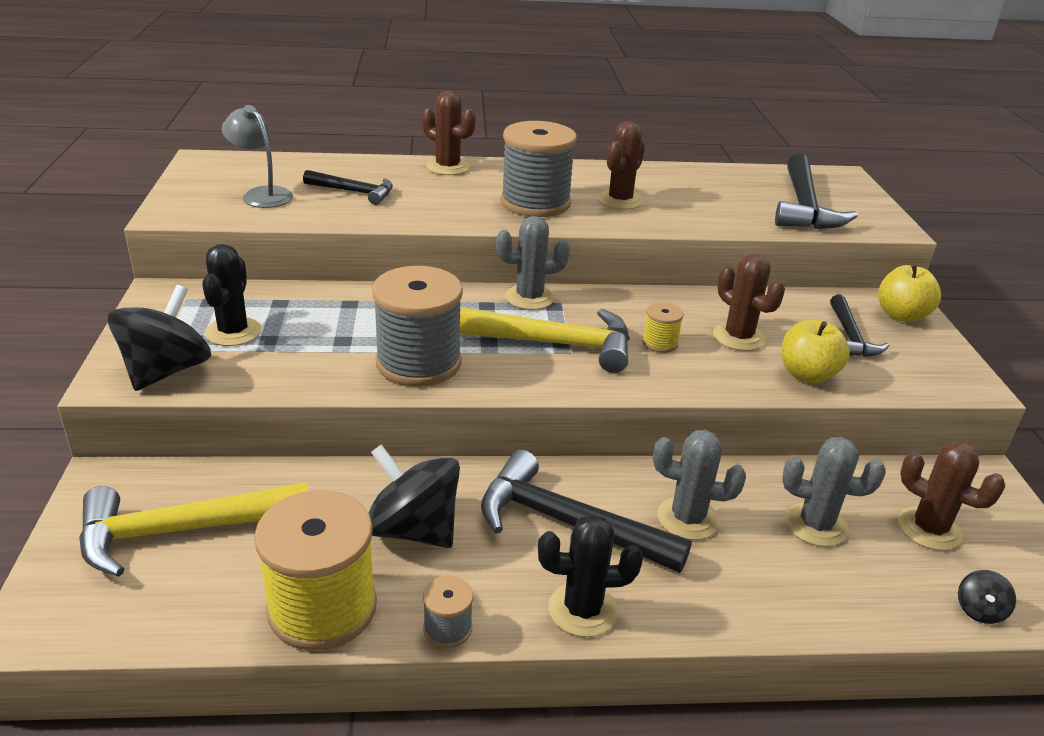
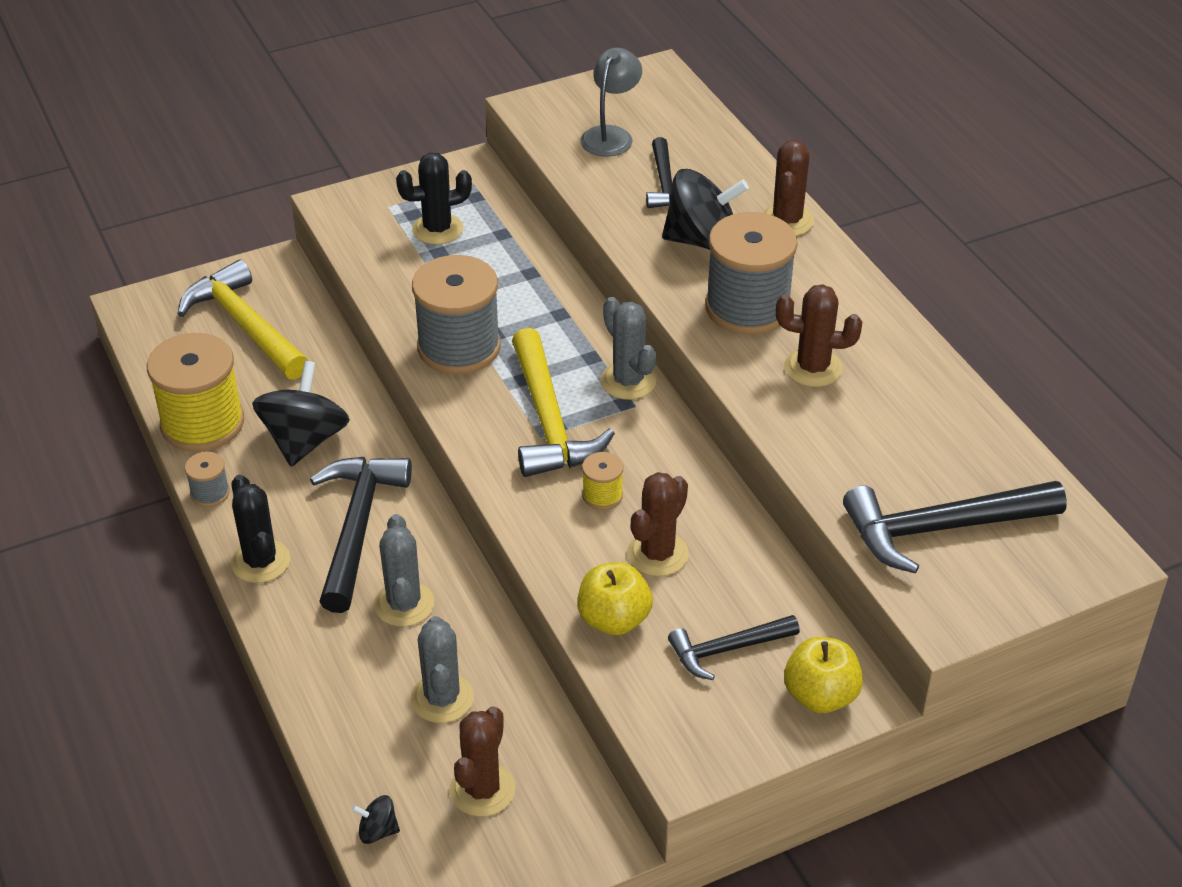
camera: 70 degrees right, 10 degrees up
black spinning top [107,285,211,391] -> black spinning top moved to [662,169,749,250]

